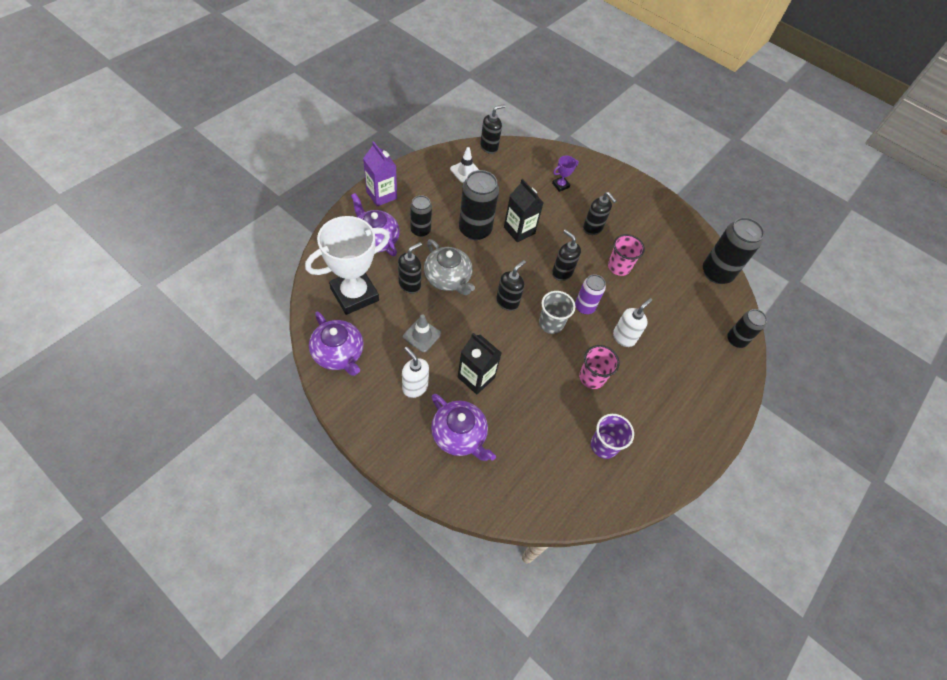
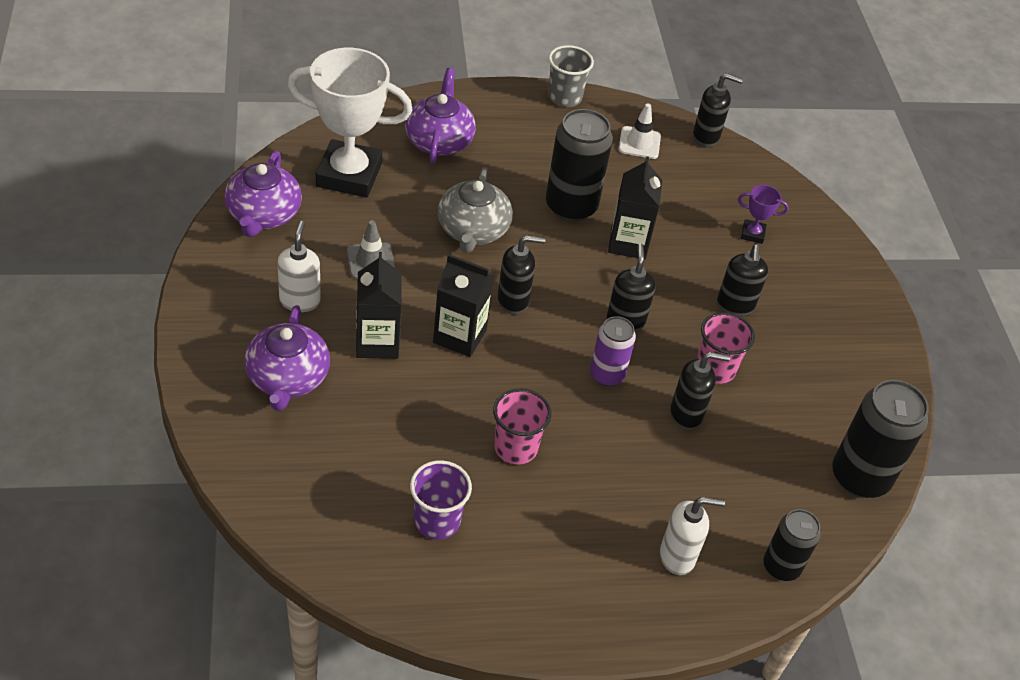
camera: 45 degrees right, 10 degrees down
purple carton [363,141,397,206] -> none
black soap dispenser [398,242,422,294] -> black soap dispenser moved to [670,352,730,430]
black can [410,195,432,237] -> none
grey cup [539,291,575,334] -> grey cup moved to [548,45,594,107]
white soap dispenser [613,298,652,347] -> white soap dispenser moved to [660,497,725,575]
none -> black carton [433,254,494,357]

